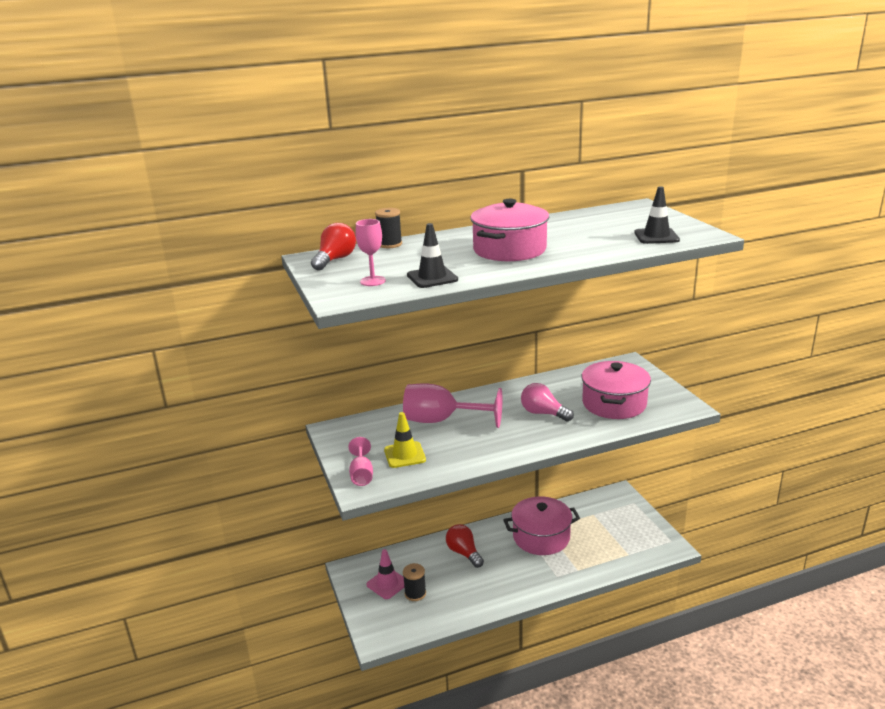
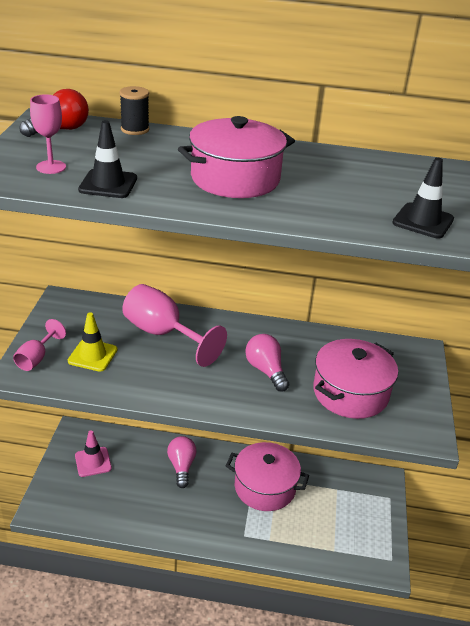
camera: 25 degrees right, 10 degrees up
black spool [403,563,426,601] -> none
red light bulb [446,524,484,568] -> pink light bulb [167,436,197,488]

